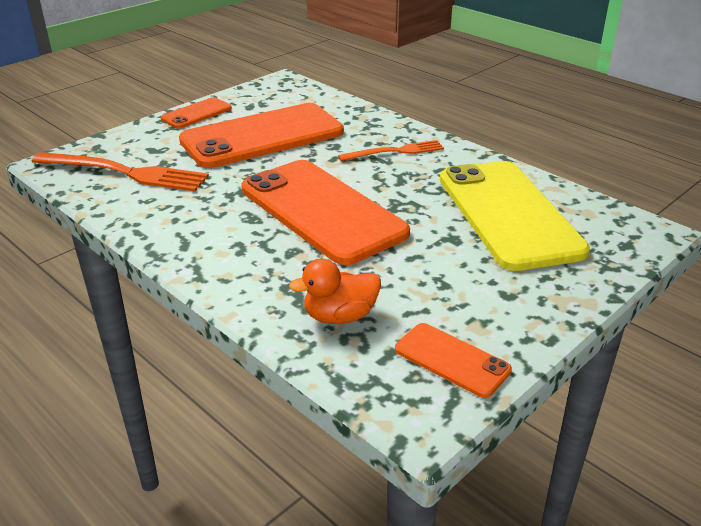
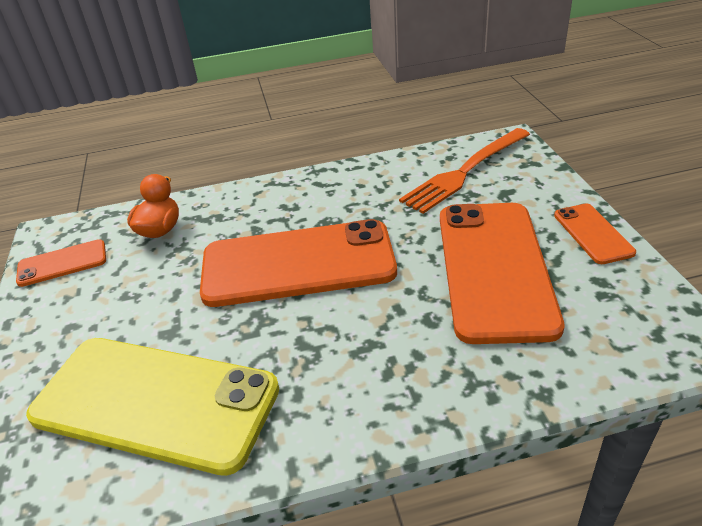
camera: 125 degrees right, 5 degrees up
orange fork [338,140,444,161] -> none

